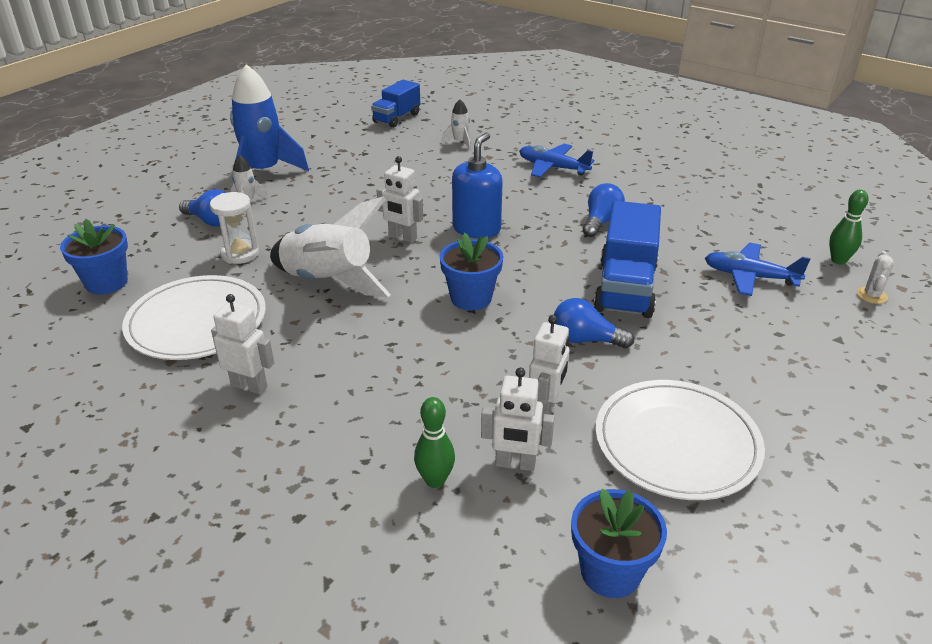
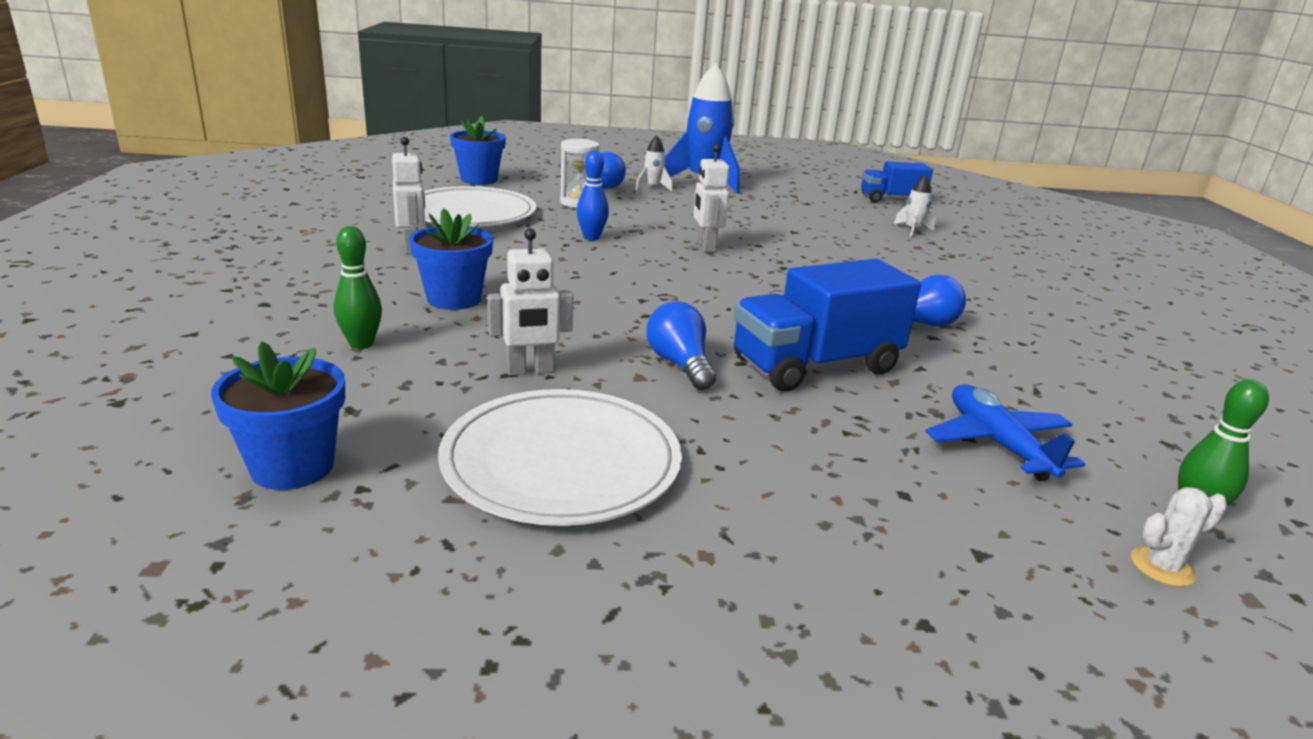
camera: 50 degrees right, 10 degrees down
white rocket [270,196,391,297] -> blue bowling pin [576,150,609,240]
blue flower pot [440,233,503,311] -> blue flower pot moved to [409,208,493,310]
blue soap dispenser [452,132,503,238] -> none
white robot [481,368,554,471] -> none
blue plane [519,144,594,177] -> none

